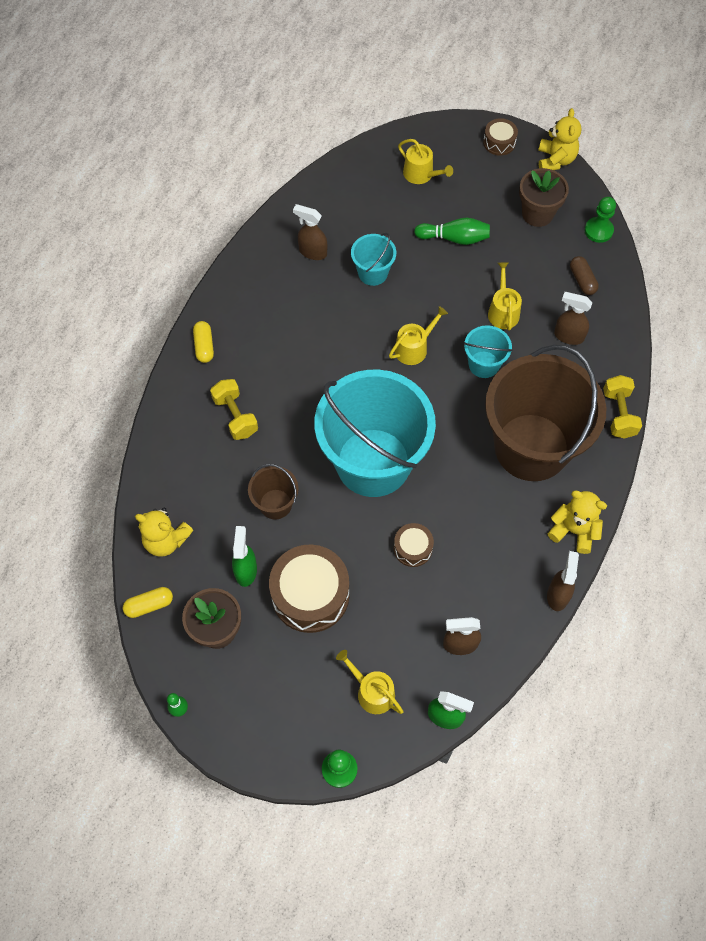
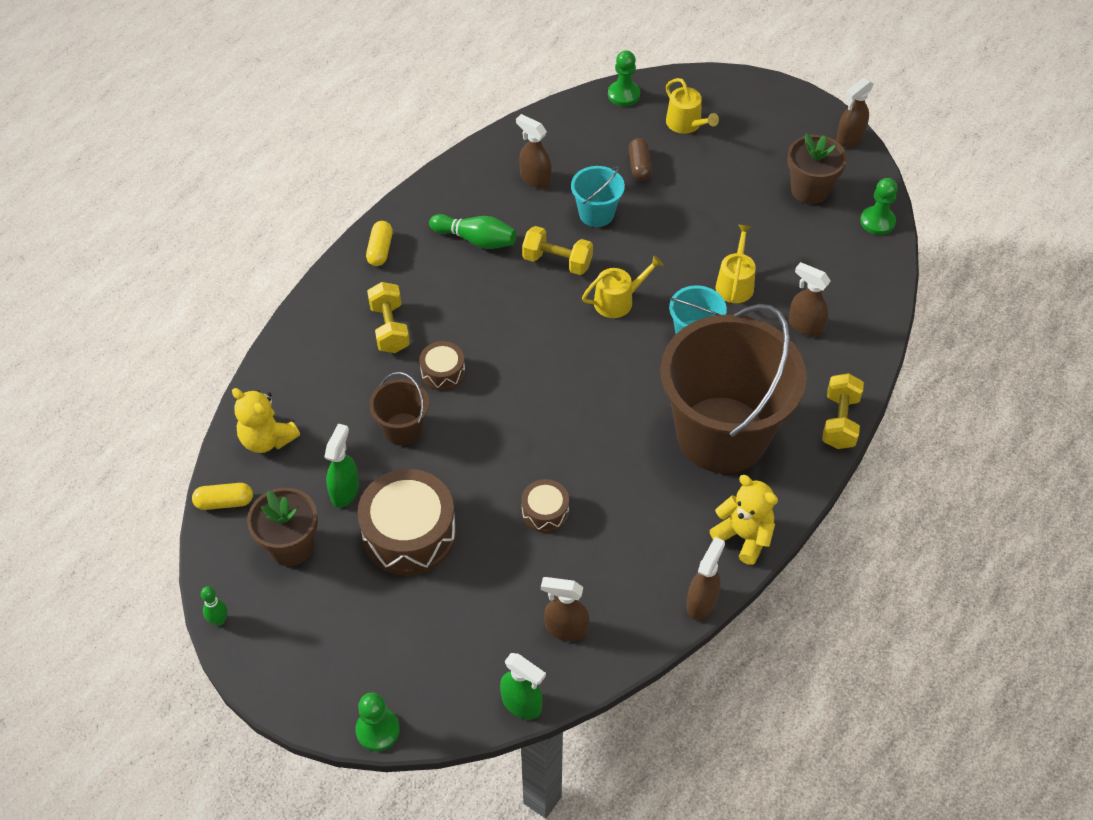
camera: 15 degrees right, 10 degrees down
turquoise bucket [314,370,436,497] -> none
yellow watering can [336,650,404,714] -> none
green bowling pin [414,218,490,245] -> green bowling pin moved to [429,214,517,249]
brown drum [483,118,518,156] -> brown drum moved to [419,341,465,390]
yellow teddy bear [538,108,581,170] -> brown spray bottle [836,78,874,147]
brown capsule [570,256,599,295] -> brown capsule moved to [629,138,652,181]
none -> yellow dumbbell [522,226,593,275]
none -> green pawn [608,50,640,106]

